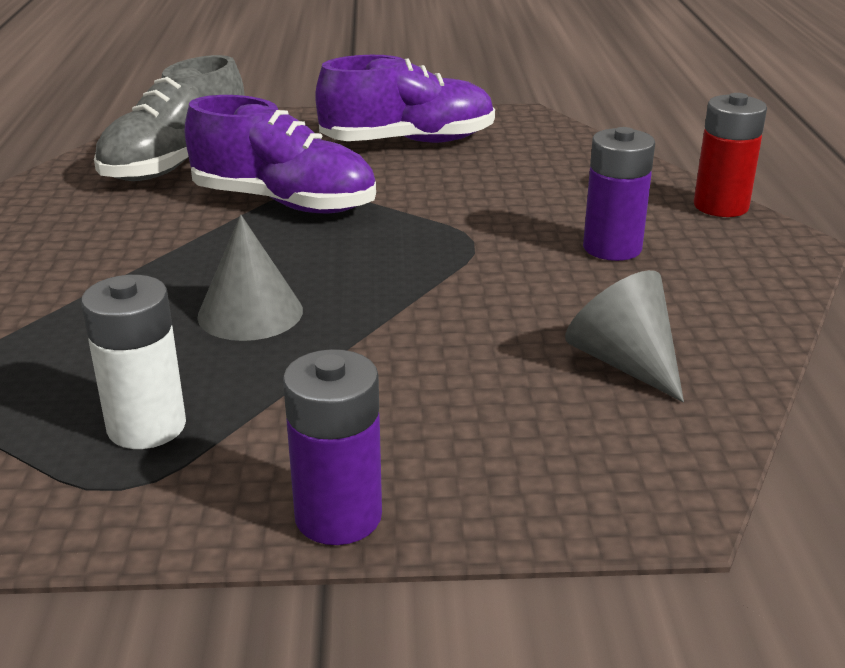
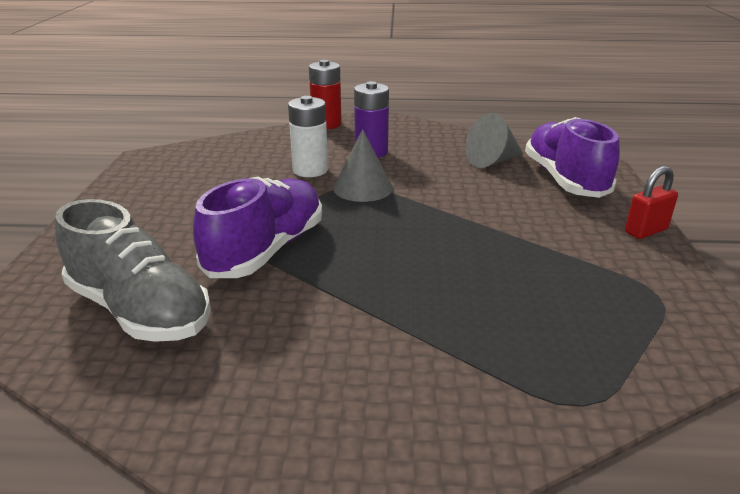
camera: 85 degrees left, 0 degrees up
white battery [81,275,186,449] -> white battery moved to [288,96,328,177]
grey cone [197,215,303,341] -> grey cone moved to [333,129,393,202]
purple battery [283,349,382,545] -> red padlock [625,166,678,239]
purple shoe [315,55,495,143] -> purple shoe moved to [525,117,620,198]

